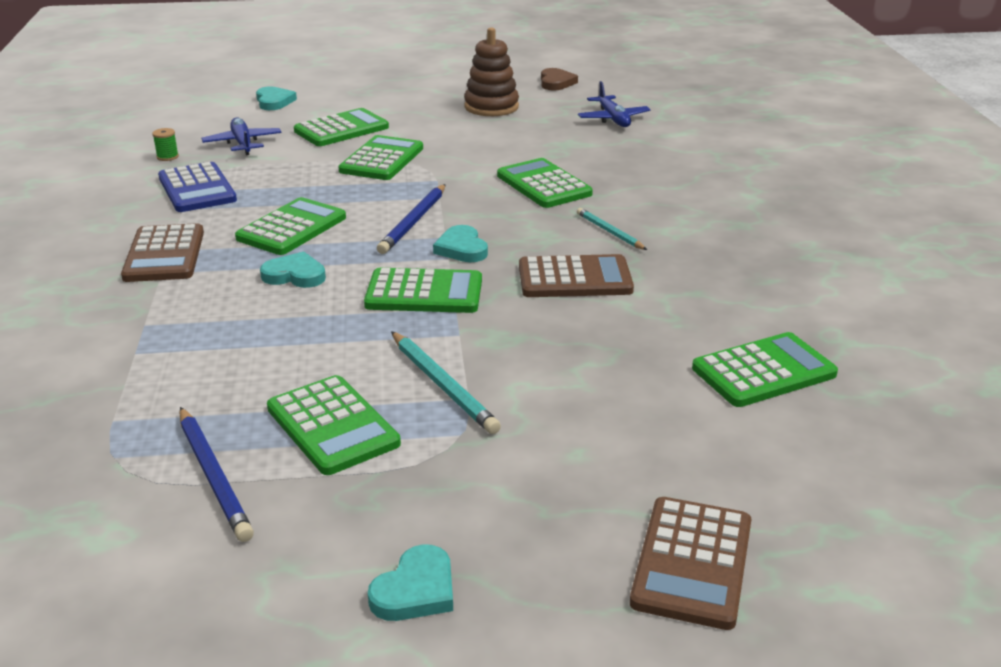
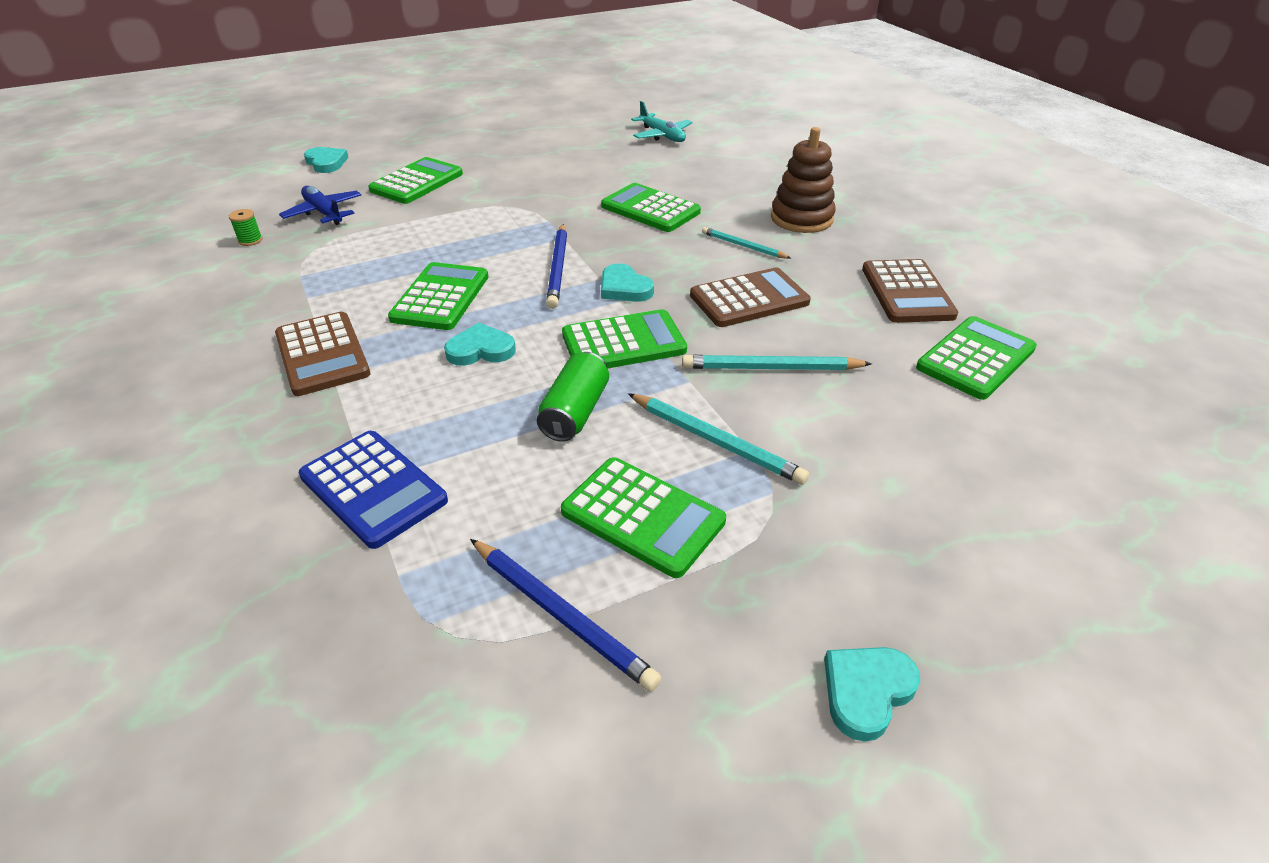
camera: 20 degrees left, 10 degrees up
blue calculator [158,162,237,212] -> blue calculator moved to [299,431,448,549]
green calculator [338,135,423,180] -> none
turquoise heart [368,544,453,621] -> turquoise heart turned 150 degrees counterclockwise [824,647,920,742]
brown stacking toy [464,27,519,116] -> brown stacking toy moved to [771,127,836,233]
brown heart [541,68,578,90] -> none
blue plane [578,81,650,127] -> turquoise plane [631,101,693,142]
brown calculator [630,497,752,630] -> brown calculator moved to [862,259,958,323]
none -> green can [537,352,609,442]
none -> turquoise pencil [682,355,872,370]

